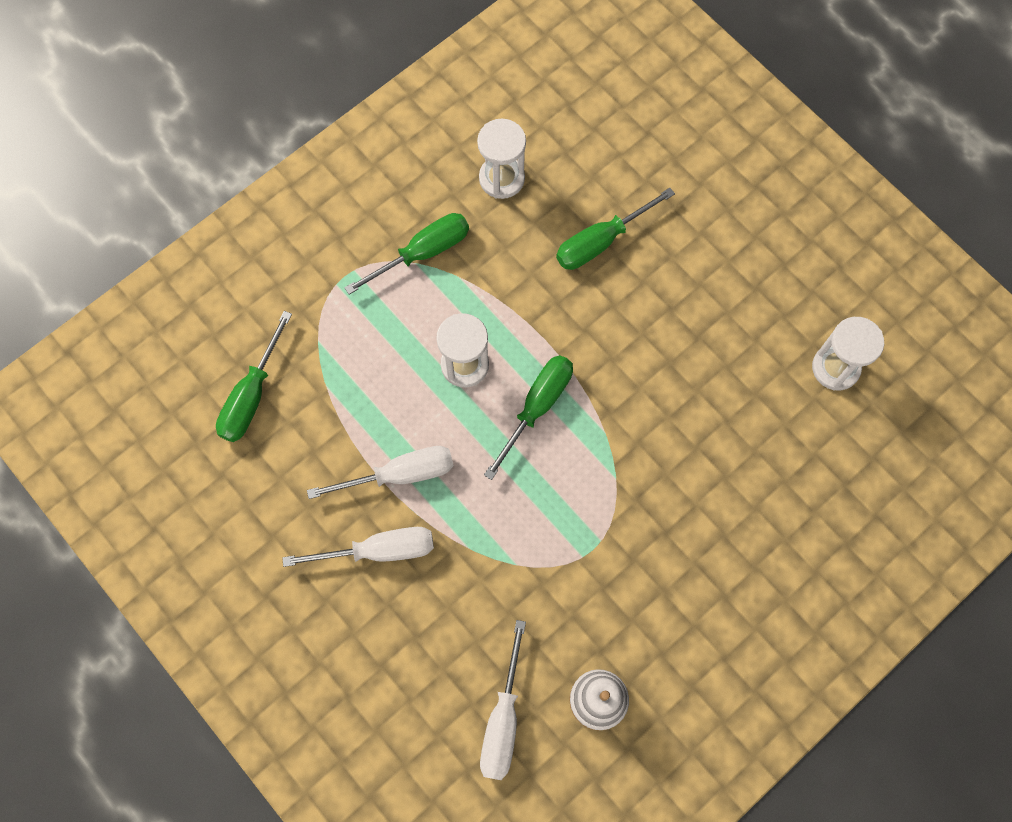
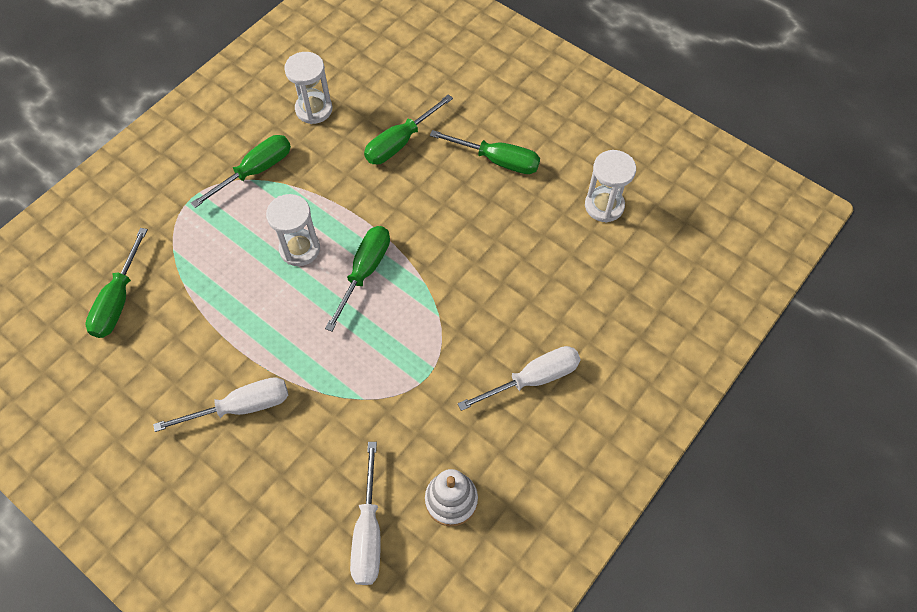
camera: 10 degrees left, 10 degrees down
white screwdriver [307,446,454,499] -> white screwdriver moved to [458,346,581,411]
none -> green screwdriver [430,130,540,174]

